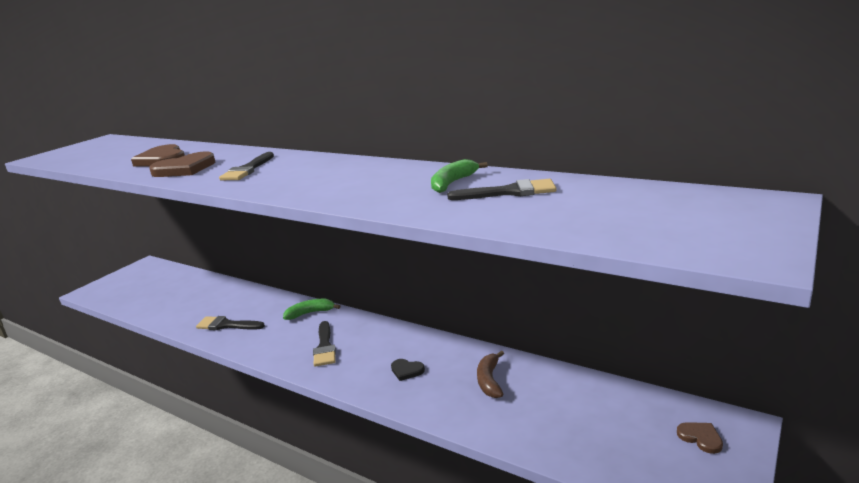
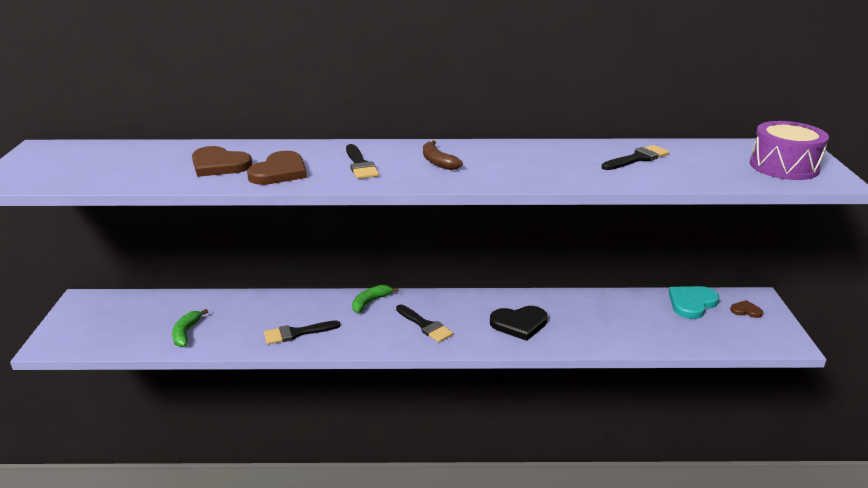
camera: 35 degrees left, 5 degrees up
black heart [391,359,425,381] -> black heart [490,306,548,341], size x1.89
green banana [431,159,488,193] -> green banana moved to [172,309,208,347]
brown banana [477,351,504,398] -> brown banana moved to [423,140,463,170]
none -> turquoise heart [669,286,719,319]
none -> purple drum [750,121,829,180]

